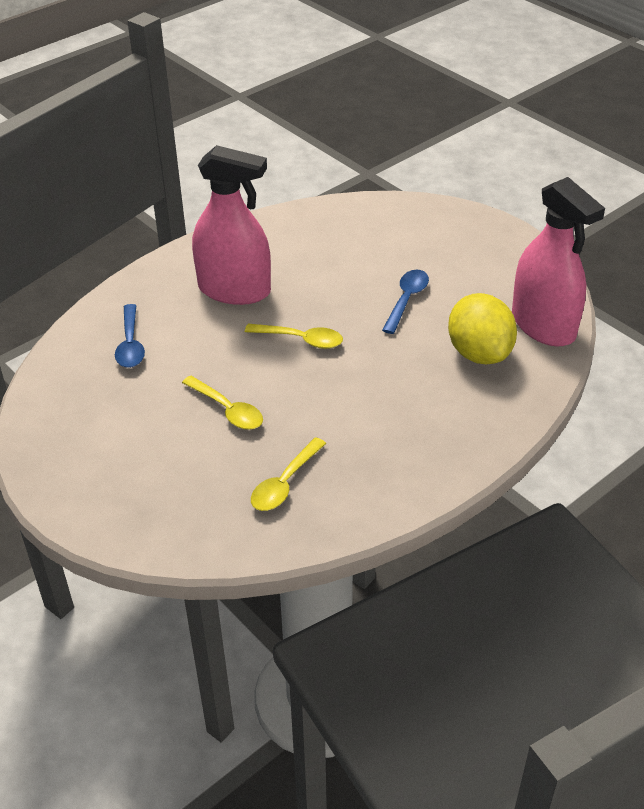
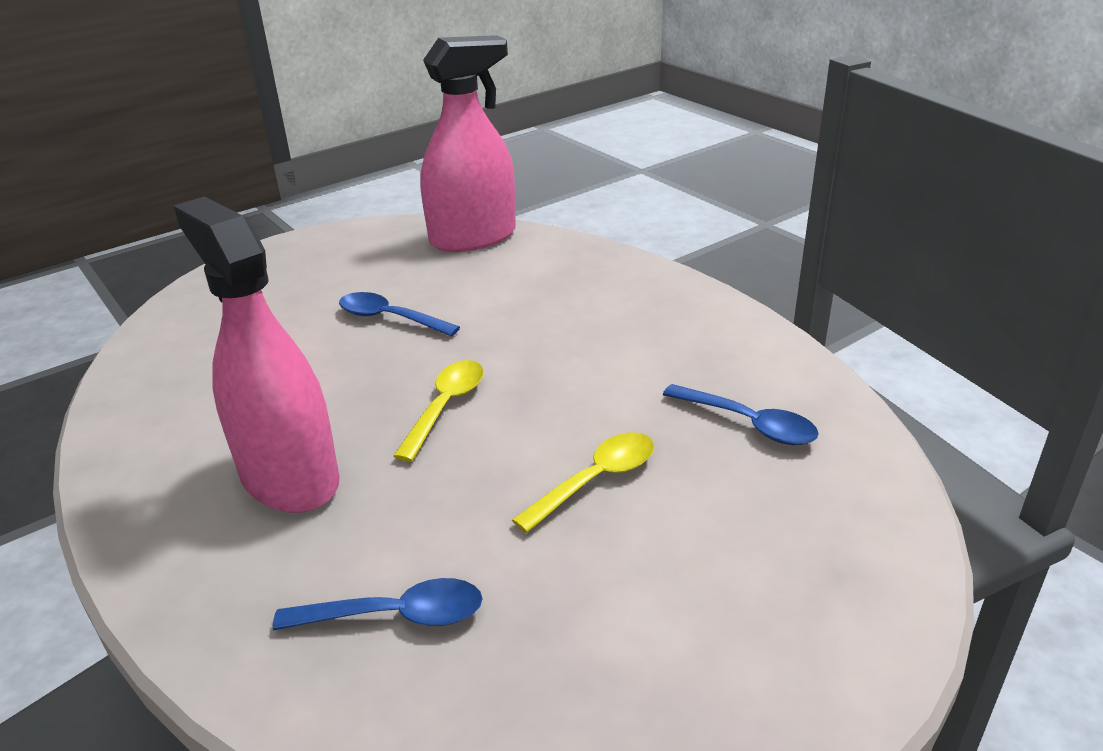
camera: 85 degrees left, 10 degrees down
pink spray bottle [192,145,271,305] -> pink spray bottle turned 60 degrees counterclockwise [174,197,340,513]
yellow spoon [251,437,326,511] -> blue spoon [663,384,819,445]
yellow lemon [448,293,517,365] -> none

